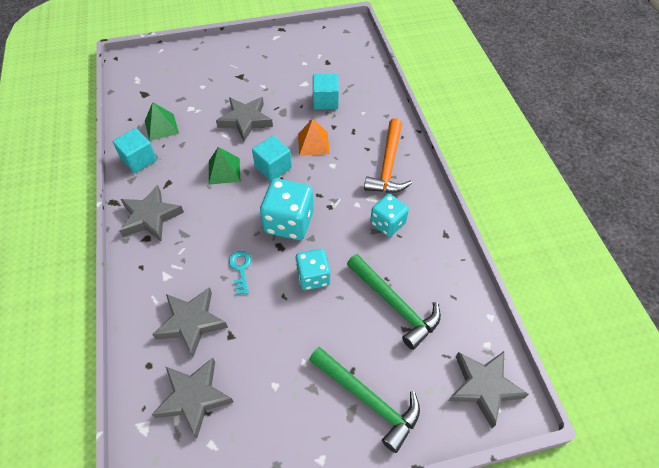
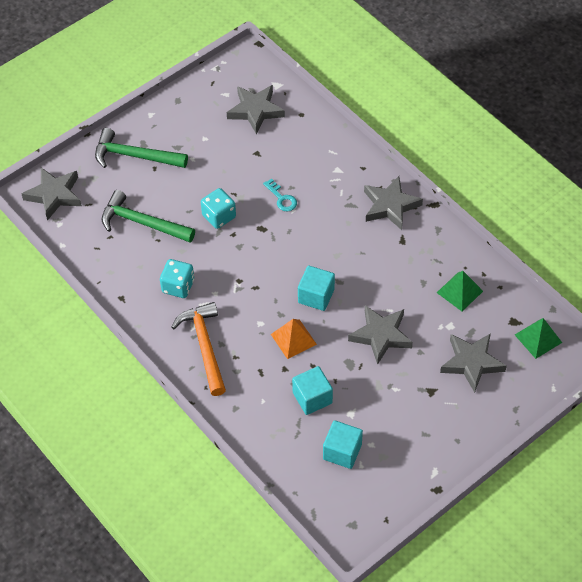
camera: 155 degrees right, 0 degrees up
turquoise cube [113,128,157,173] -> turquoise cube moved to [323,420,363,469]
grey star [152,287,228,357] -> grey star moved to [440,333,507,393]
green pyramid [209,147,240,185] -> green pyramid moved to [515,318,562,359]
turquoise dice [260,178,314,240] -> none

